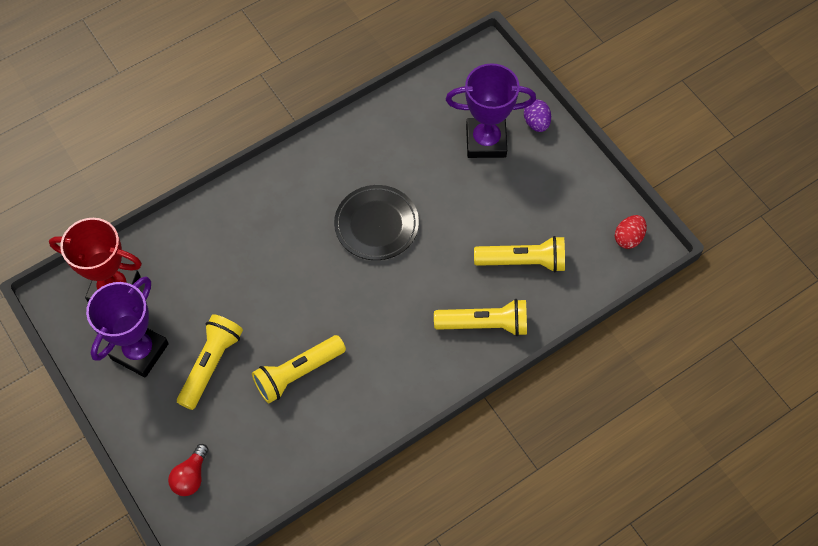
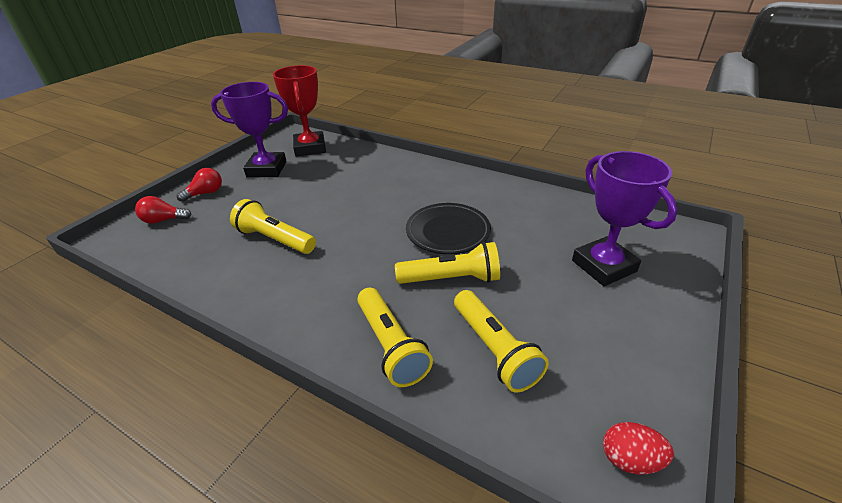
camera: 65 degrees right, 25 degrees down
yellow flashlight [177,314,243,410] -> yellow flashlight moved to [395,242,500,284]
purple egg [524,99,551,132] -> none
none -> red light bulb [177,168,222,202]

